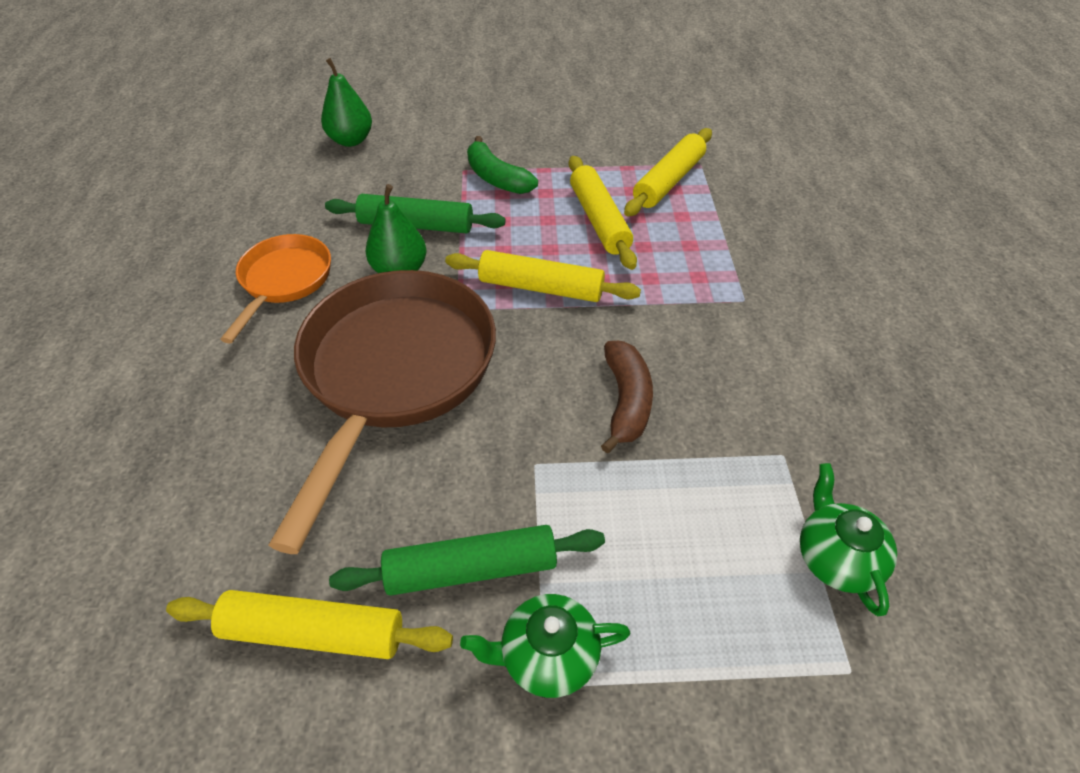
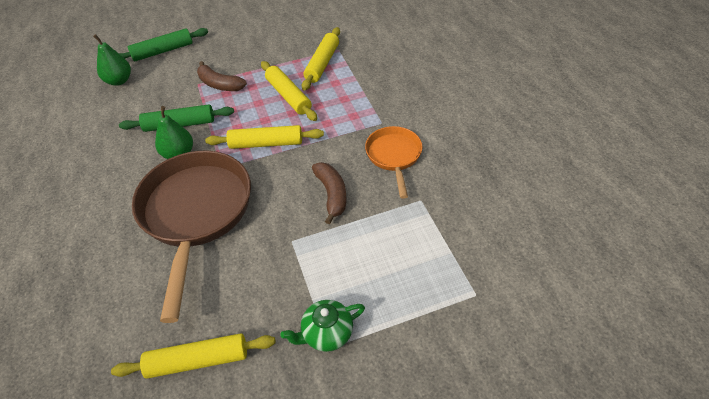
camera: 15 degrees left, 0 degrees up
orange pan [220,234,331,344] -> orange pan moved to [365,126,423,199]
green rolling pin [329,525,605,595] -> green rolling pin moved to [119,28,208,61]
green banana [467,136,538,194] -> brown banana [197,61,247,91]
green teapot [800,463,897,616] -> none

